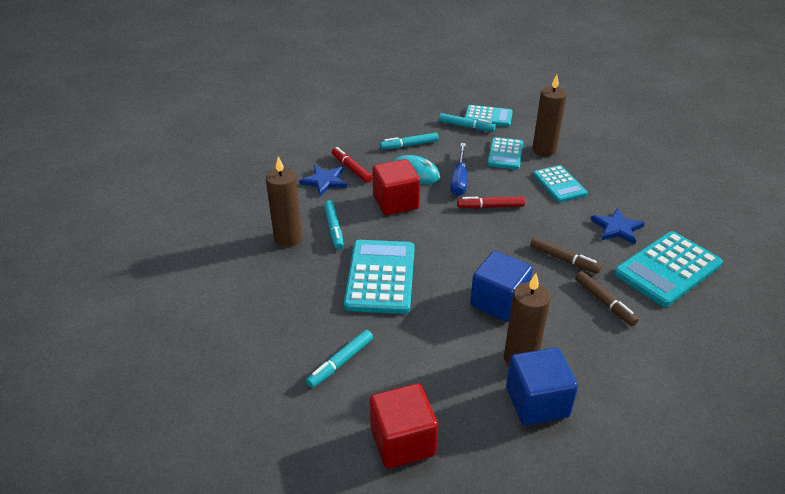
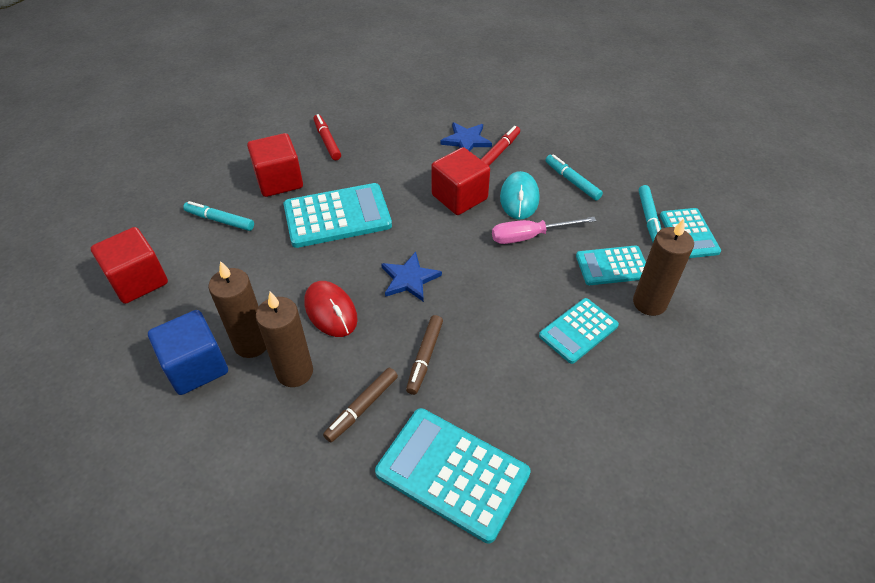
camera: 70 degrees right, 10 degrees up
brown candle [266,156,302,247] -> brown candle moved to [256,292,313,387]
turquoise marker [324,201,344,250] -> none
blue screwdriver [450,143,468,196] -> pink screwdriver [492,217,596,244]
red marker [457,197,525,209] -> red marker moved to [313,114,341,160]
blue cube [470,251,533,322] -> red mouse [304,281,358,337]
blue star [591,208,645,245] -> blue star moved to [381,252,442,302]
none -> red cube [247,133,303,197]

